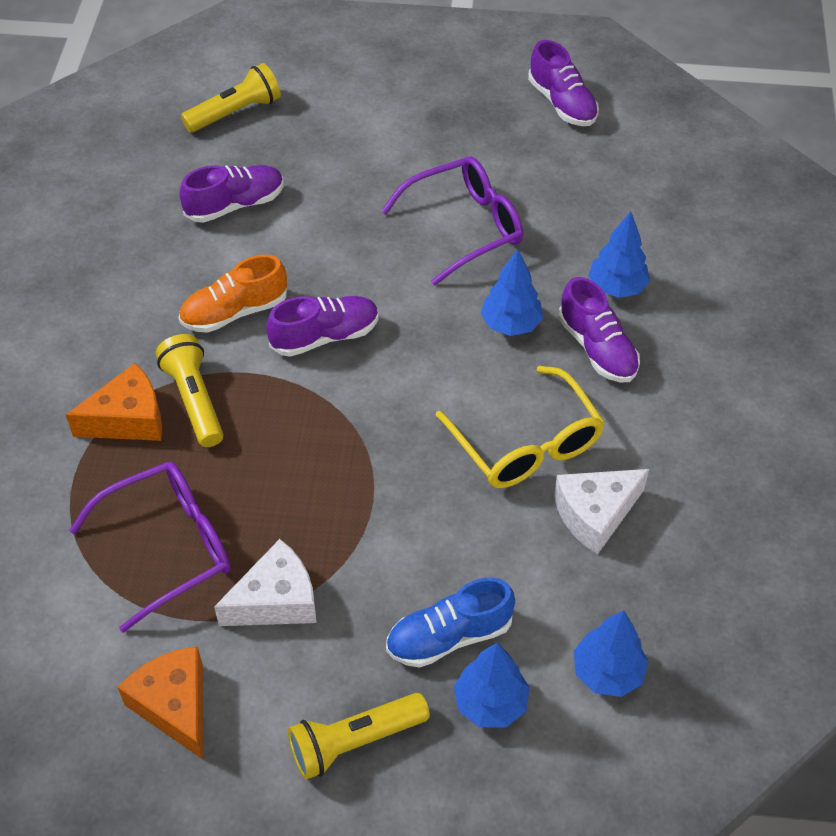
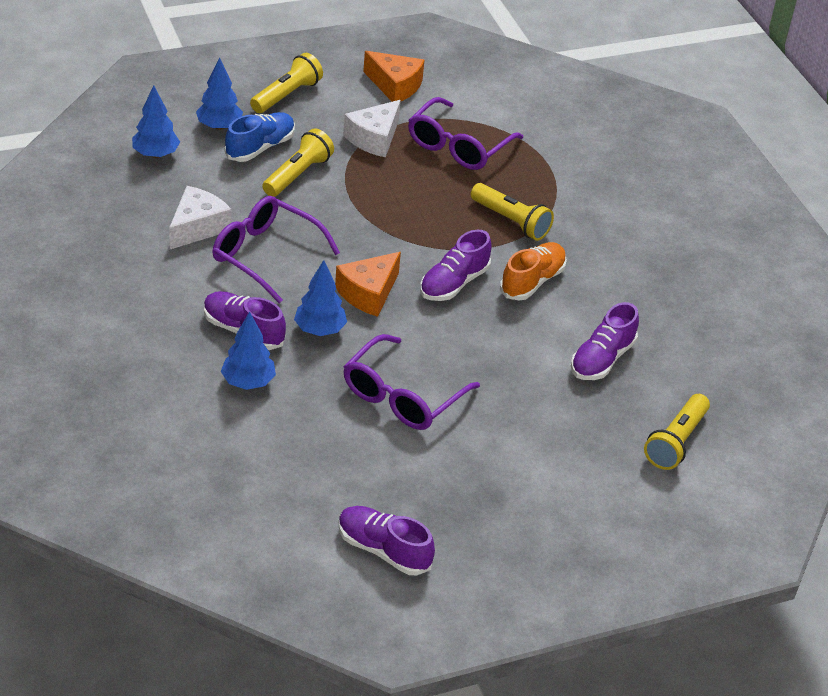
camera: 150 degrees right, 10 degrees down
orange cheese [66,363,162,441] -> orange cheese moved to [335,252,401,317]
yellow glasses [436,366,605,488] -> purple glasses [213,196,340,303]
none -> yellow flashlight [262,129,334,197]

